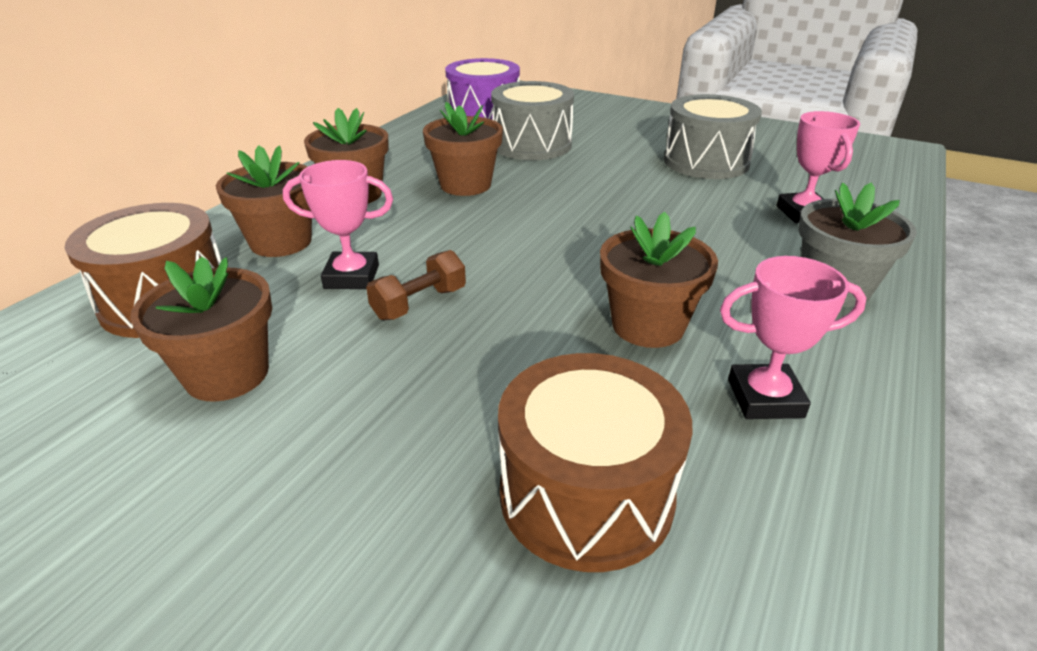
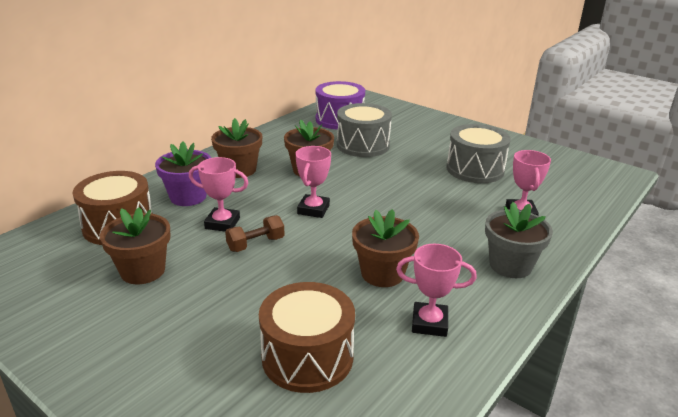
camera: 10 degrees right, 5 degrees down
brown flower pot [216,146,312,257] -> purple flower pot [155,141,211,206]
none -> pink trophy [296,146,331,218]

